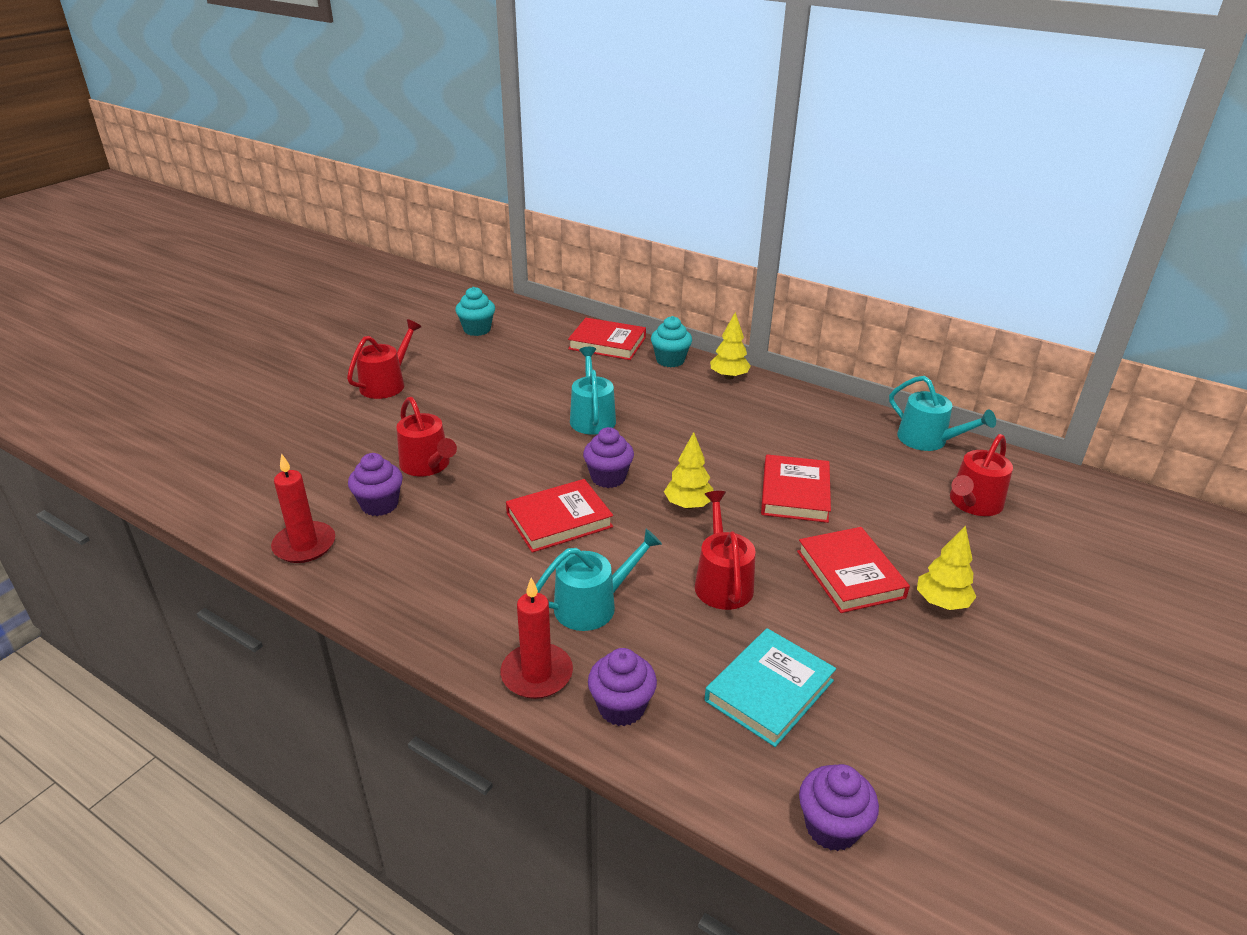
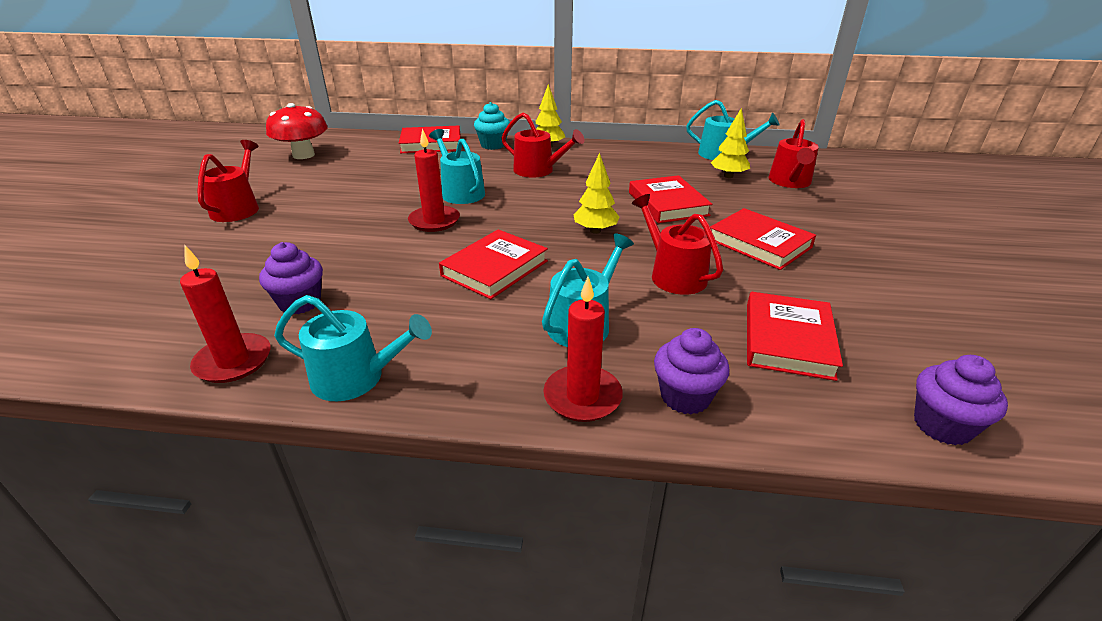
camera: 25 degrees left, 0 degrees up
red watering can [396,397,457,476] -> red watering can moved to [501,113,585,178]
turquoise cupcake [456,287,495,336] -> red mushroom [266,103,328,159]
purple cupcake [583,427,634,488] -> none
turquoise book [705,628,836,747] -> red book [747,292,843,381]
yellow tree [917,525,976,610] -> yellow tree moved to [711,108,750,178]
none -> turquoise watering can [274,295,432,401]
none -> red candle [408,129,460,232]

